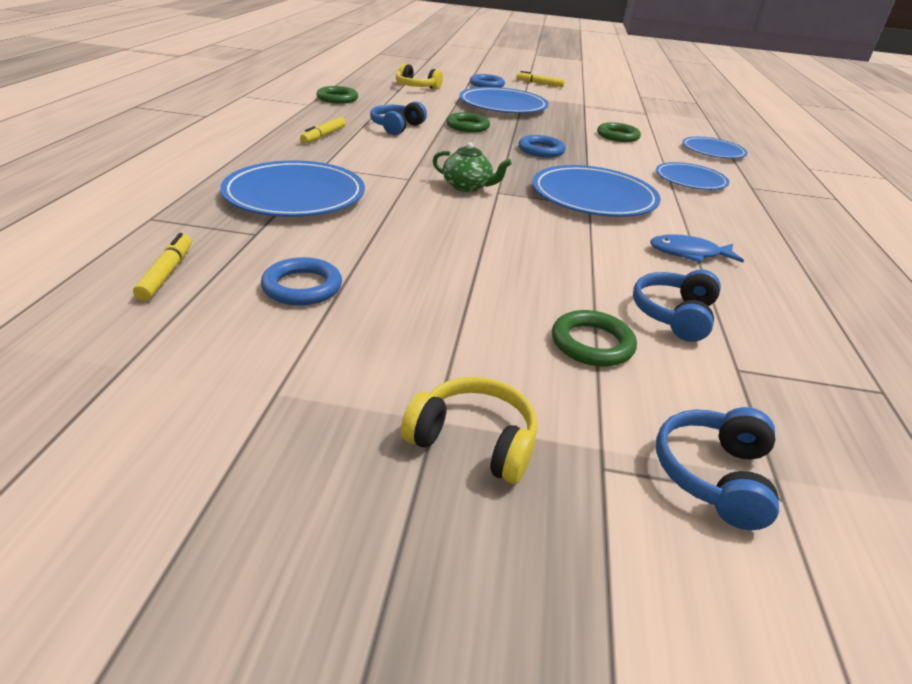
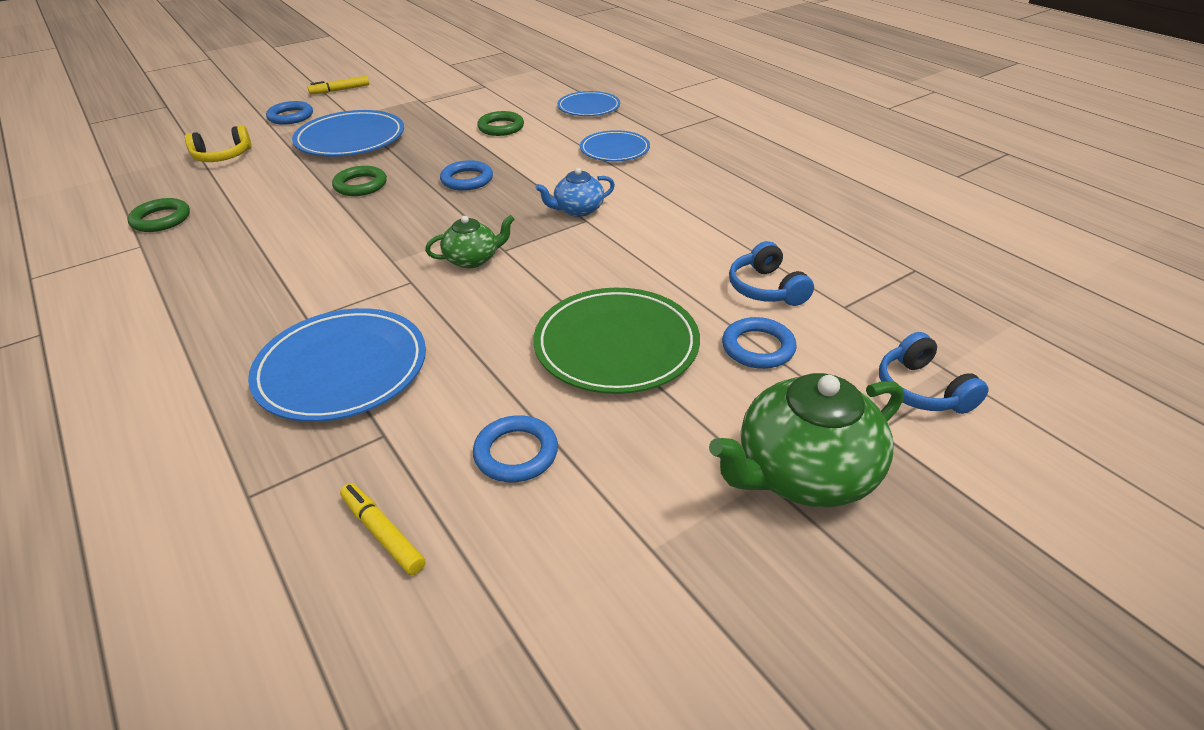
camera: 40 degrees left, 5 degrees up
yellow marker [300,117,346,144] -> none
blue headphones [370,101,427,135] -> none
yellow headphones [401,377,537,484] -> green teapot [709,373,904,508]
blue plate [532,165,661,217] -> blue teapot [535,168,615,217]
green ring [552,310,637,366] -> blue ring [722,317,797,369]
blue fish [650,234,744,263] -> none
none -> green plate [534,288,700,394]

